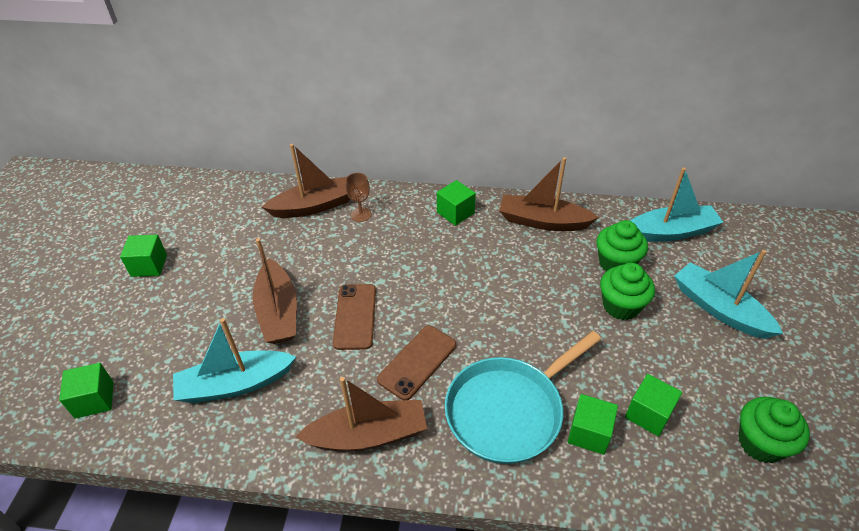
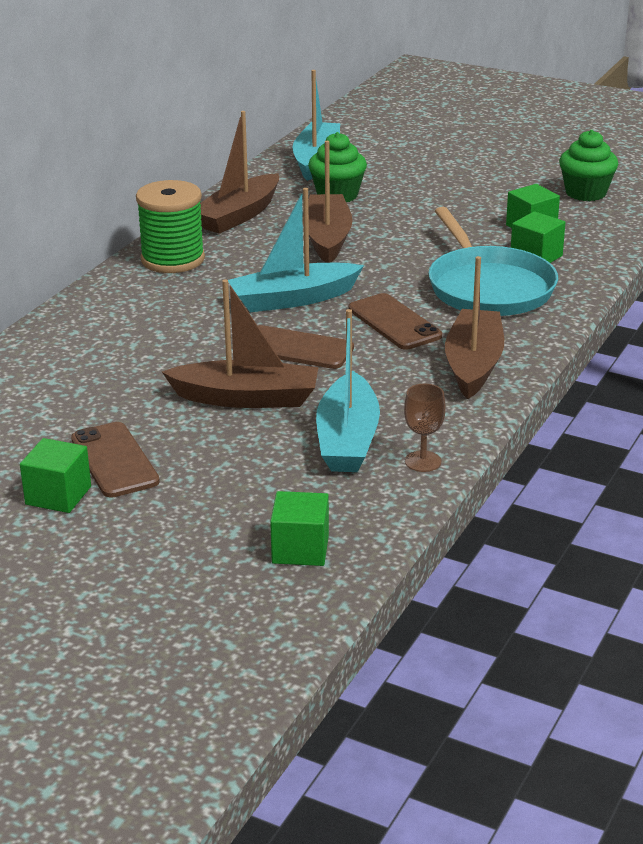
camera: 70 degrees left, 15 degrees down
brown boat [262,144,350,218] -> brown boat moved to [303,141,353,263]
brown goblet [346,173,371,222] -> brown goblet moved to [404,384,446,472]
green cube [437,180,476,226] -> green spool [136,180,205,273]
green cupcake [600,263,655,320] -> none
turquoise boat [674,250,783,339] -> turquoise boat moved to [228,188,364,312]
none -> brown phone [71,422,160,498]

